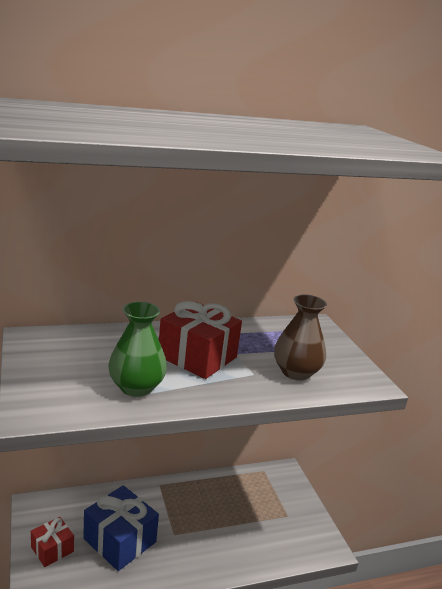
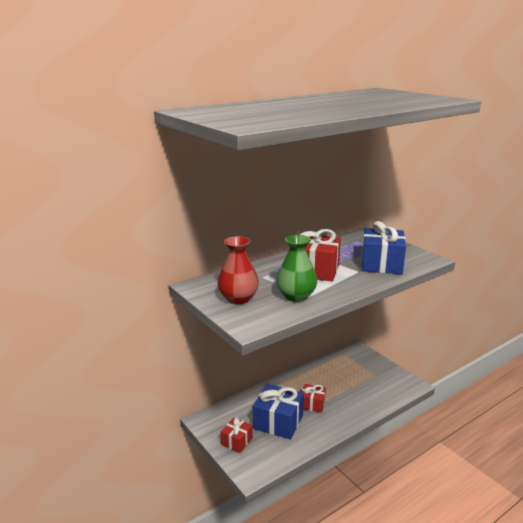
camera: 15 degrees left, 0 degrees up
brown vase [274,295,327,380] -> blue gift [362,221,406,274]
none -> red vase [218,236,259,304]
none -> red gift [302,384,326,413]

